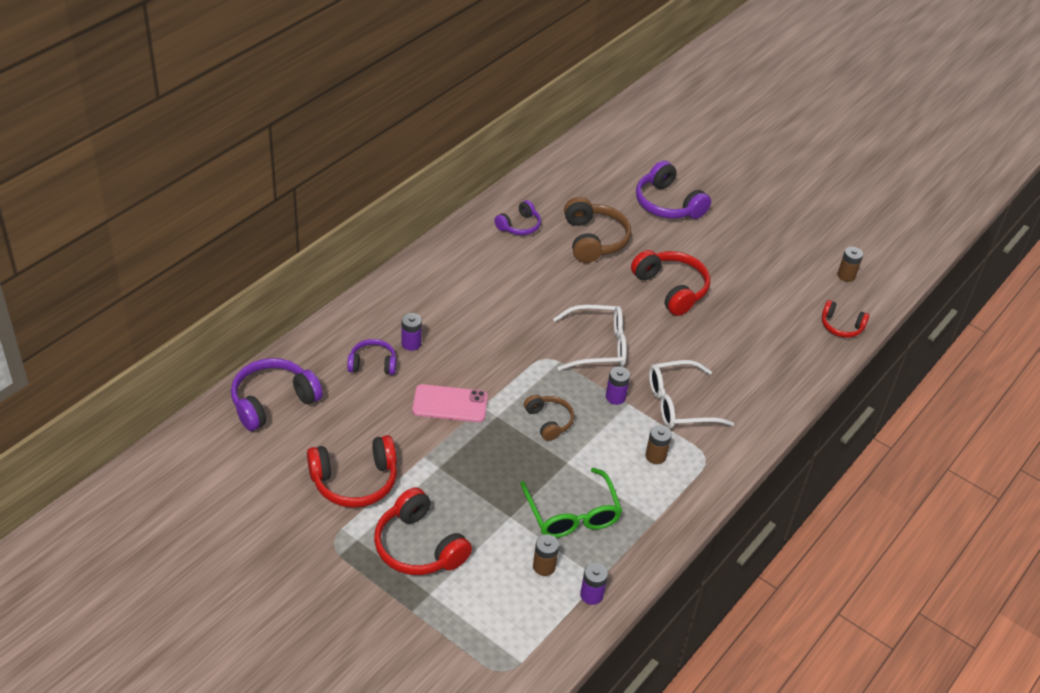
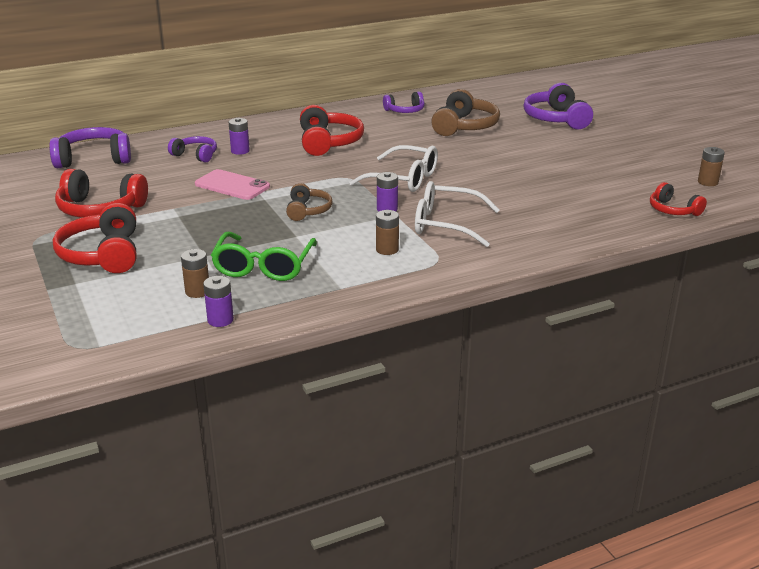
camera: 30 degrees right, 15 degrees down
red headphones [631,250,710,316] -> red headphones moved to [300,105,364,156]

